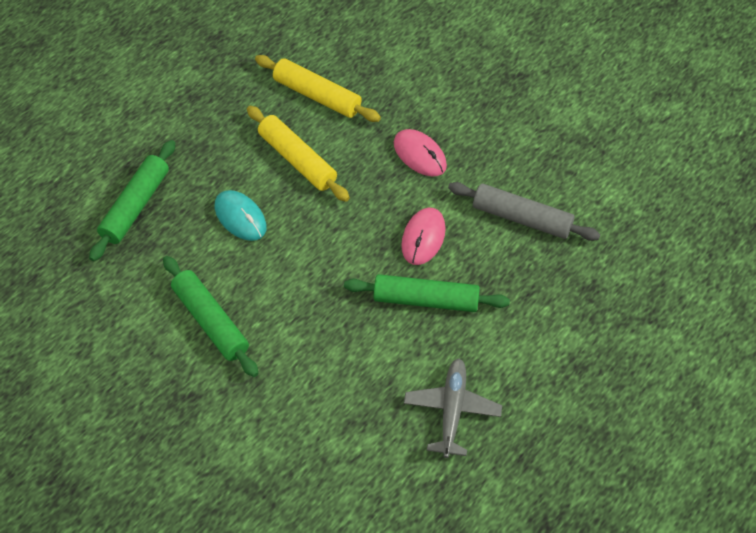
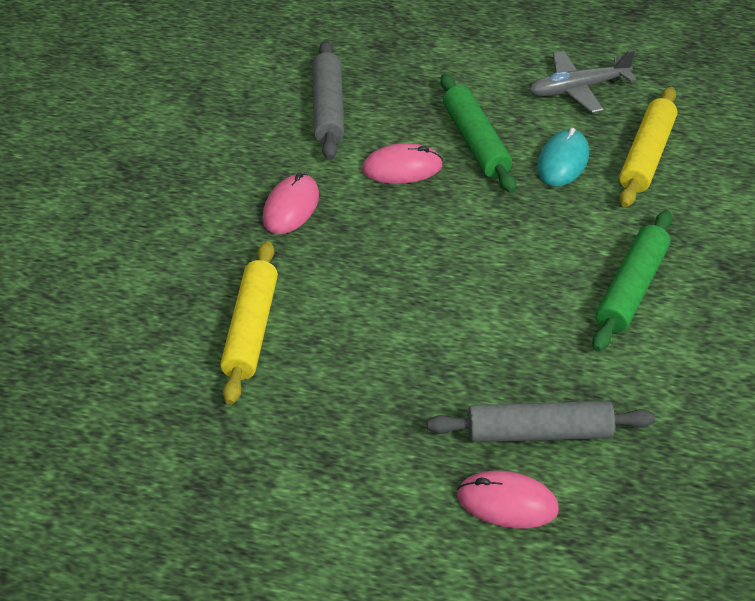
camera: 115 degrees left, 10 degrees down
green rolling pin [89,140,175,261] -> grey rolling pin [427,401,655,442]
turquoise mouse [215,190,266,241] -> turquoise mouse moved to [537,128,589,186]
yellow rolling pin [247,106,350,202] -> yellow rolling pin moved to [619,86,677,208]
none -> pink mouse [457,471,559,528]

